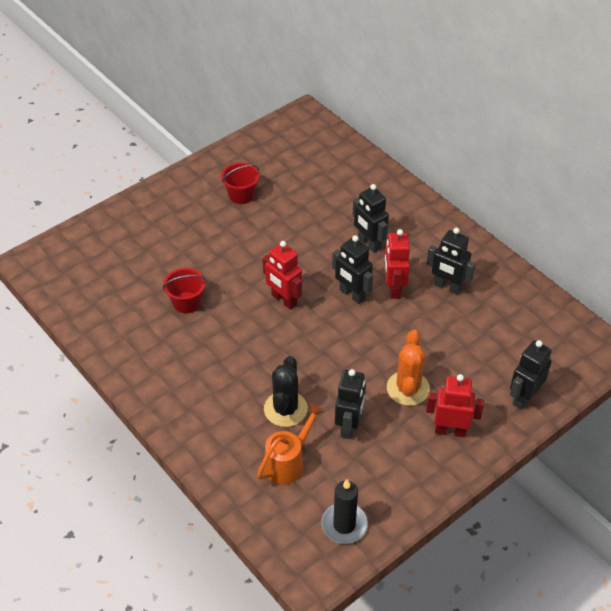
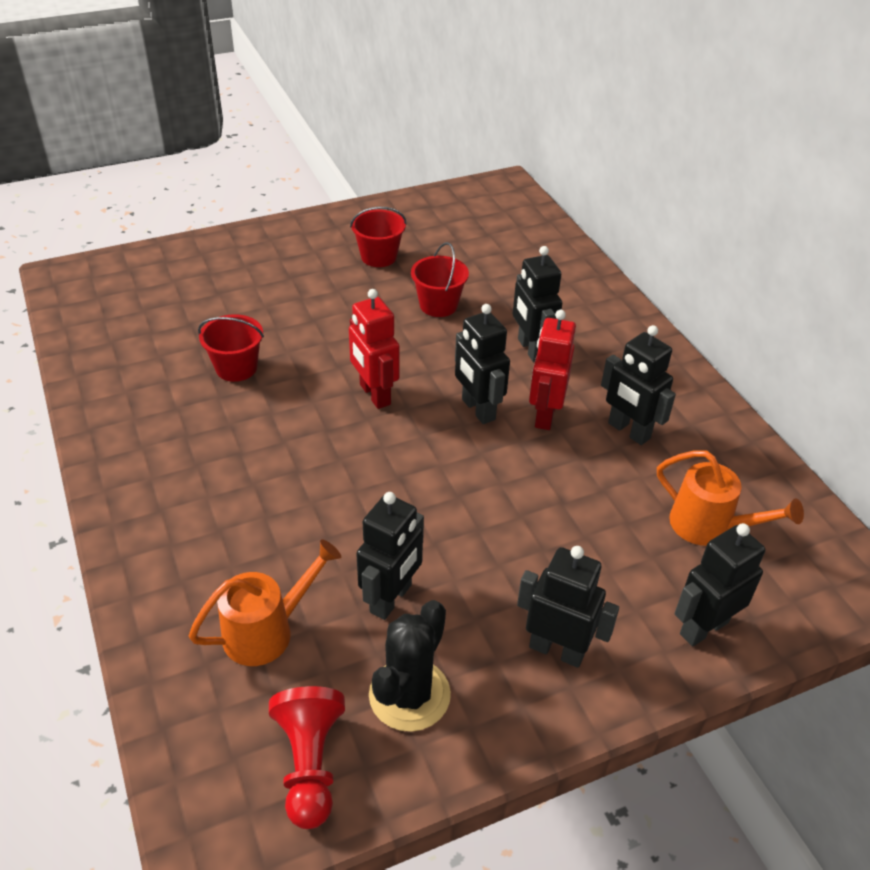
camera: 15 degrees right, 5 degrees down
black cactus [264,356,308,427] -> black cactus moved to [369,600,451,732]
black candle [321,479,368,544] -> red pawn [269,686,345,829]
orange cactus [387,330,430,406] -> none
red robot [426,374,484,437] -> black robot [517,546,619,668]
none -> red bucket [411,242,469,317]
none -> orange watering can [657,450,804,546]

